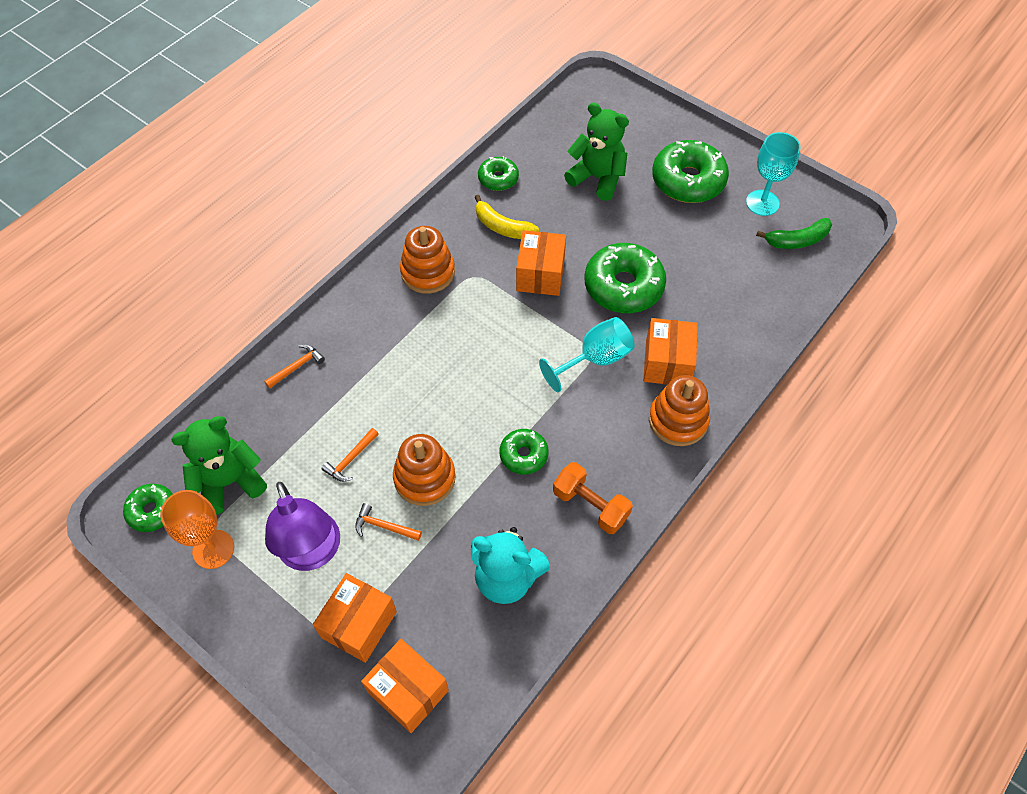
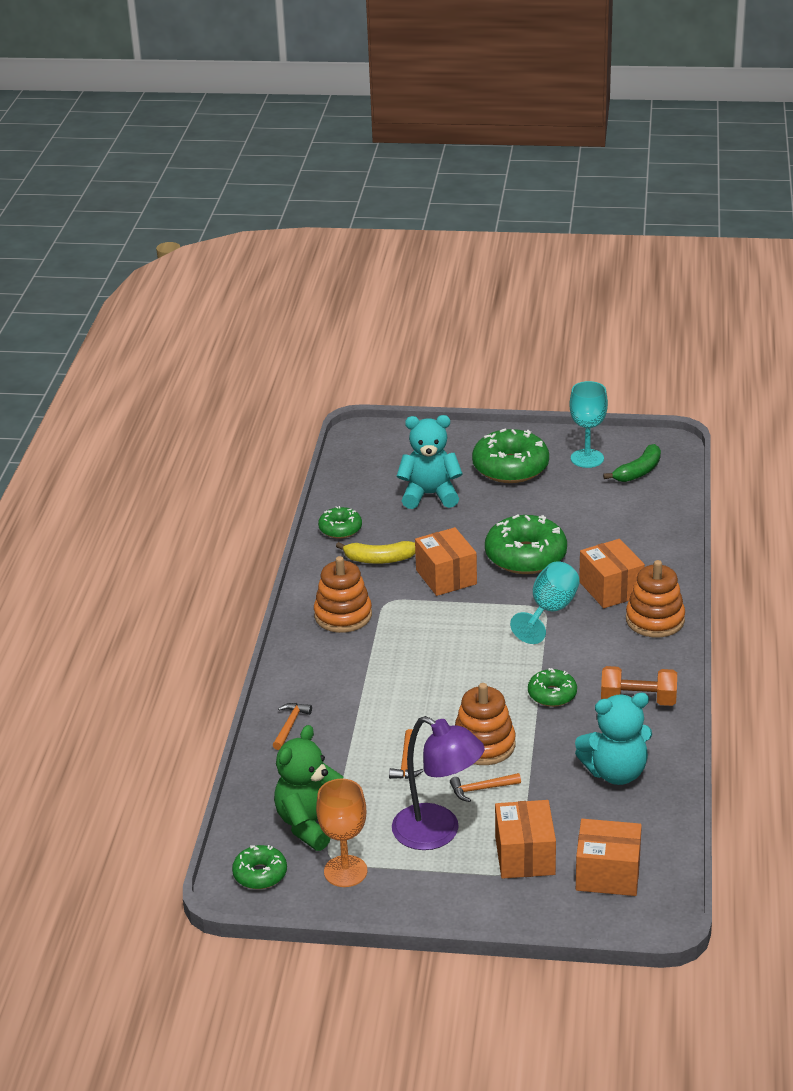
camera: 30 degrees left, 25 degrees down
green teddy bear [564,103,629,201] -> turquoise teddy bear [397,415,463,509]

